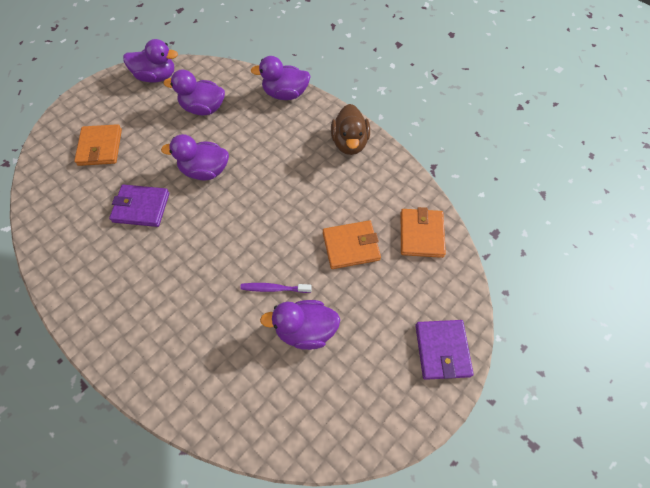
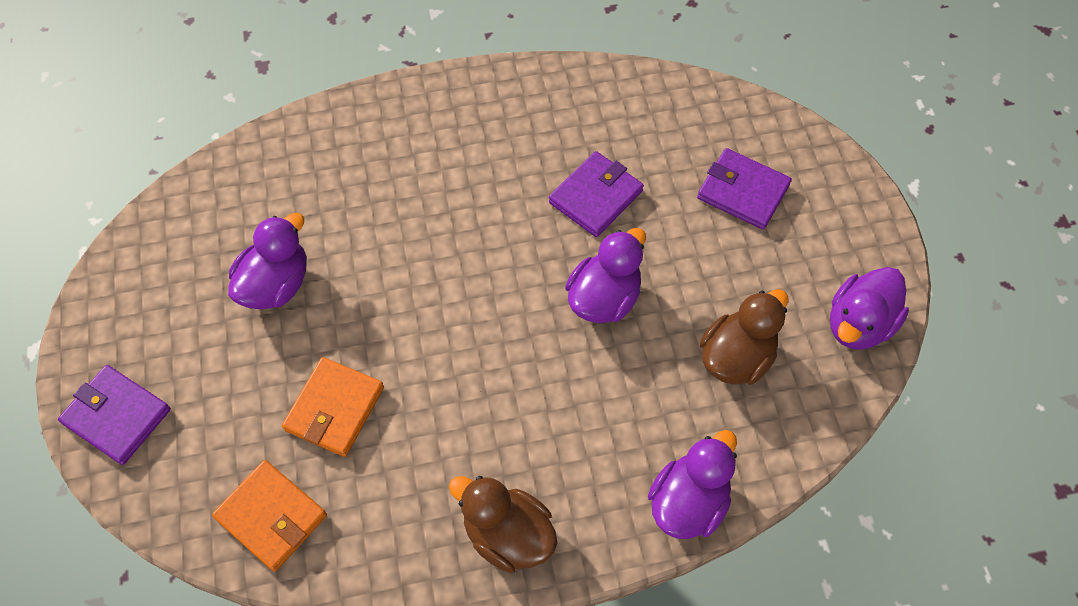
camera: 125 degrees right, 0 degrees up
orange wallet [74,124,122,166] -> purple wallet [697,148,792,229]
purple duck [164,70,225,115] -> brown duck [700,289,788,385]
purple toothbrush [240,283,312,293] -> none

